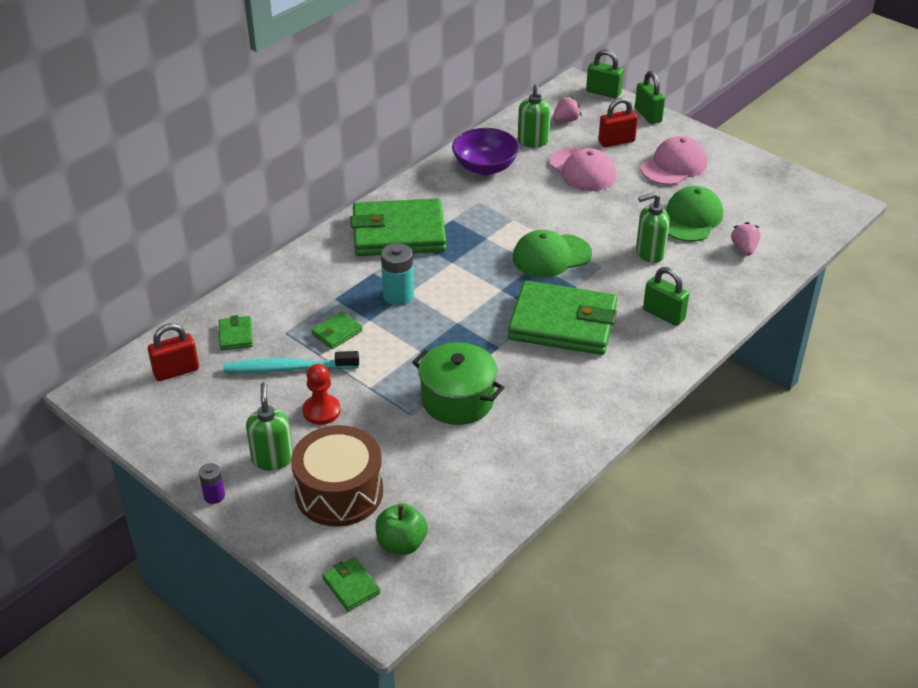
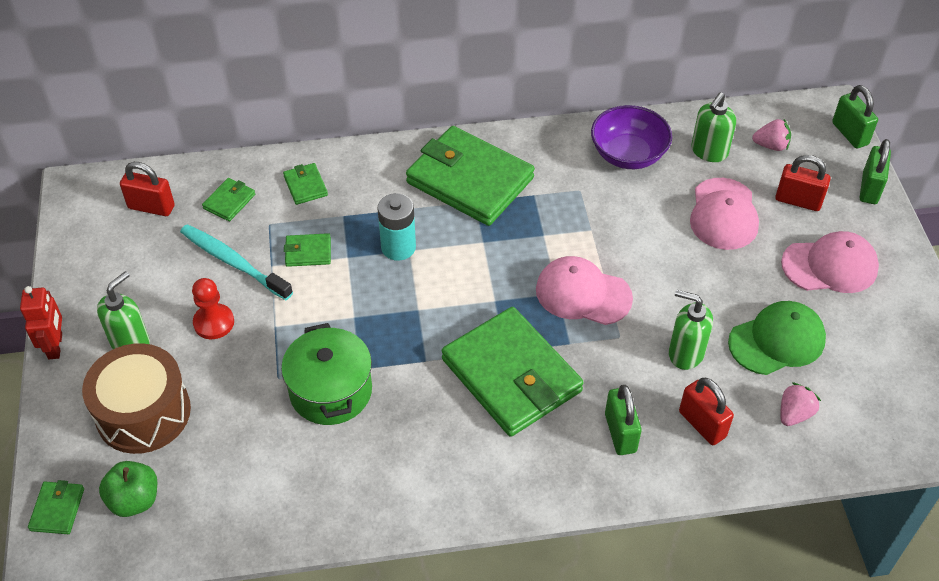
camera: 40 degrees right, 10 degrees up
purple battery [199,463,225,504] -> red robot [20,286,62,359]
green cap [513,230,592,277] -> pink cap [536,256,633,325]
none -> green wallet [283,163,328,205]
none -> red padlock [679,378,734,445]

